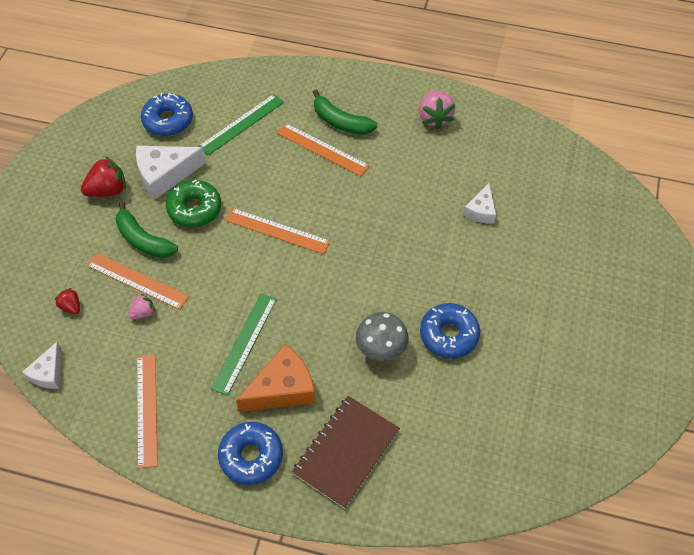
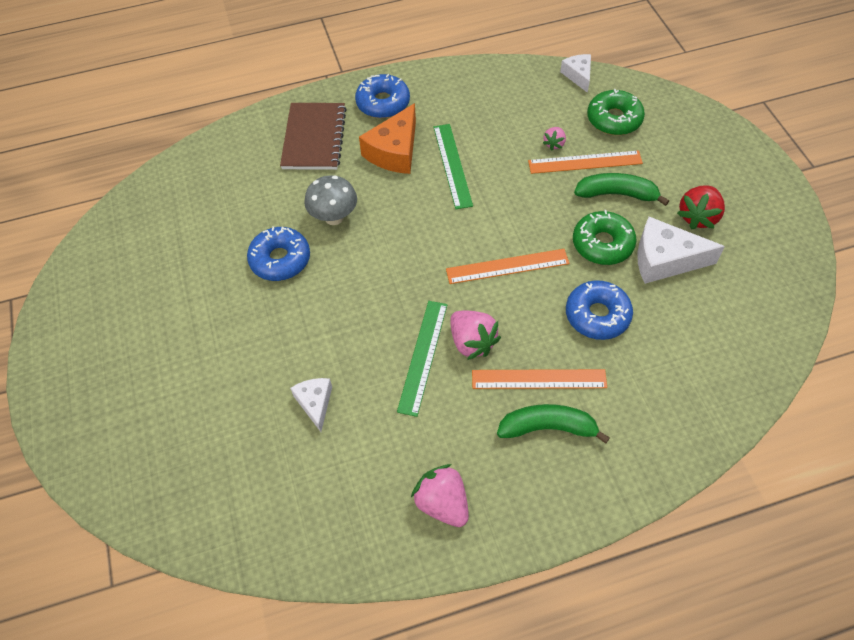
camera: 150 degrees right, 0 degrees up
red strawberry [55,288,80,314] -> green donut [587,89,645,135]
white cheese [136,146,206,200] -> white cheese turned 120 degrees counterclockwise [637,217,725,284]
orange ruler [137,354,158,469] -> none
blue donut [141,93,193,136] -> blue donut moved to [566,280,633,340]
green ruler [198,94,284,155] -> green ruler moved to [397,301,448,417]
none -> pink strawberry [450,311,501,360]

